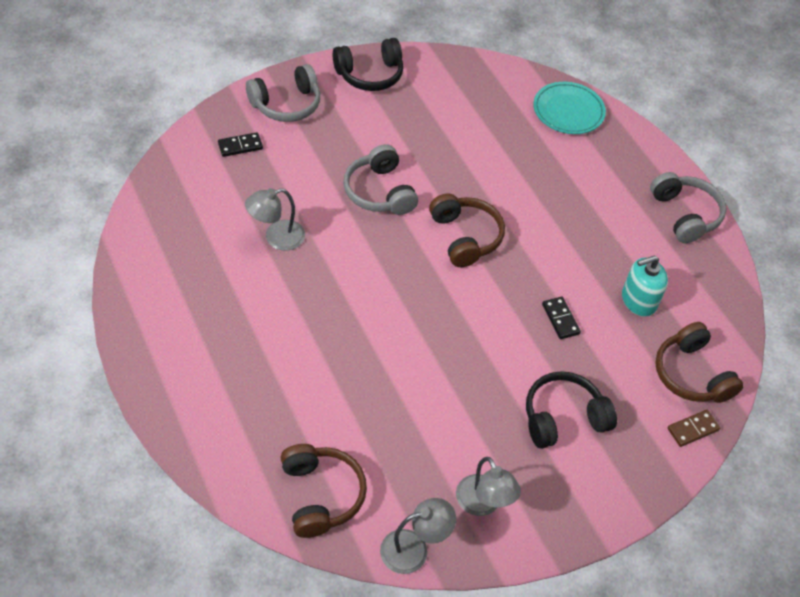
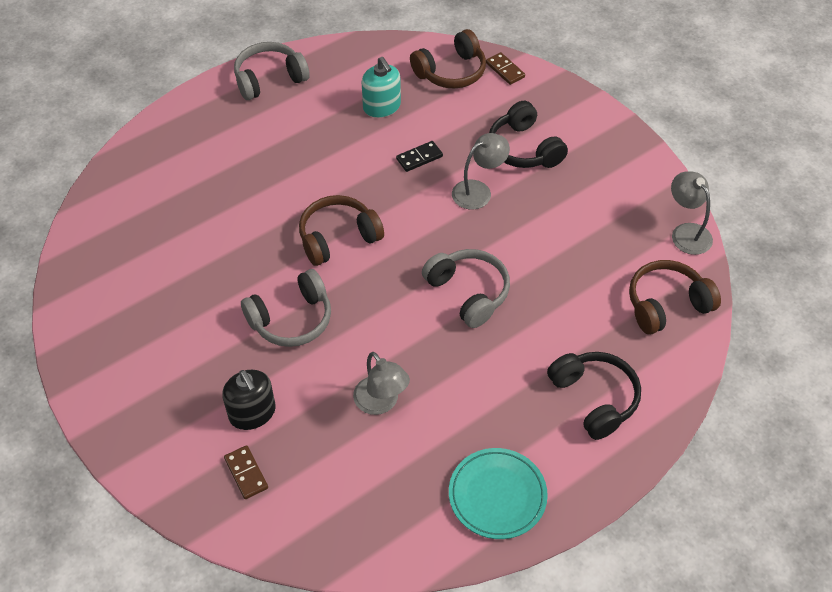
camera: 95 degrees left, 0 degrees up
black domino [218,132,263,157] -> brown domino [224,445,268,499]
grey headphones [246,64,320,122] -> grey headphones moved to [422,249,510,328]
black headphones [333,38,403,91] -> black headphones moved to [547,352,641,440]
grey lamp [456,457,521,516] -> grey lamp moved to [452,133,510,210]
turquoise plate [533,82,606,134] -> turquoise plate moved to [449,448,548,539]
none -> black soap dispenser [222,370,276,430]

